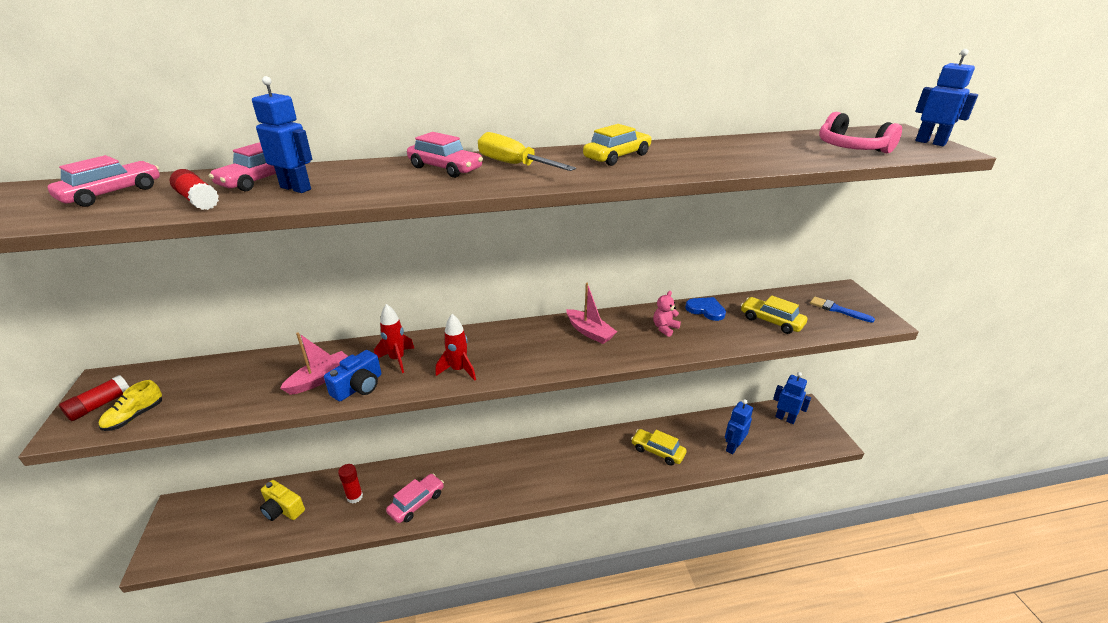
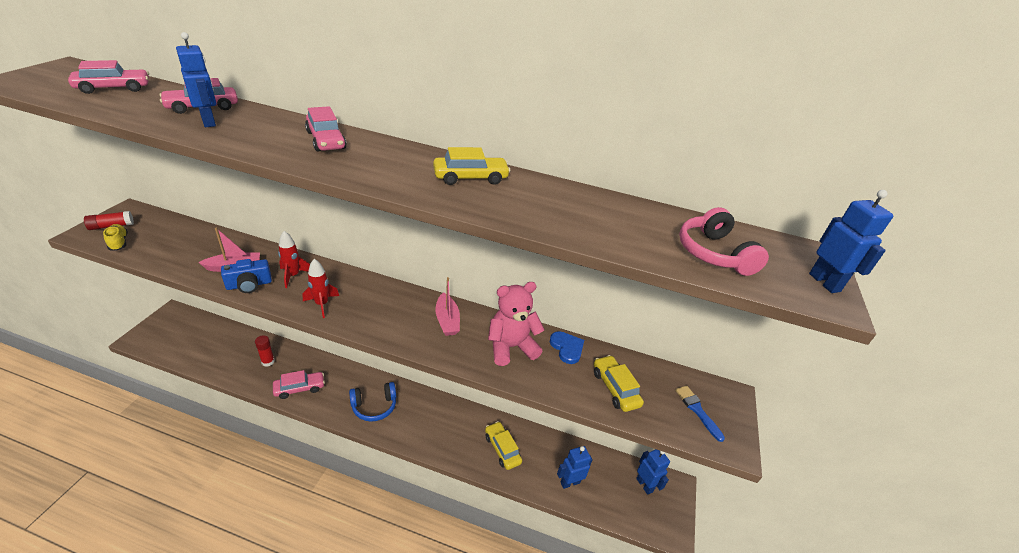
camera: 25 degrees right, 5 degrees up
yellow shoe [99,380,162,431] -> yellow shoe turned 90 degrees clockwise [103,224,128,251]
red glue stick [170,169,219,210] -> none
yellow camera [260,480,305,521] -> none
yellow screwdriver [478,132,576,171] -> none
pink teddy bear [653,291,681,337] -> pink teddy bear [488,282,545,366], size x2.01
none -> blue headphones [349,382,396,422]

